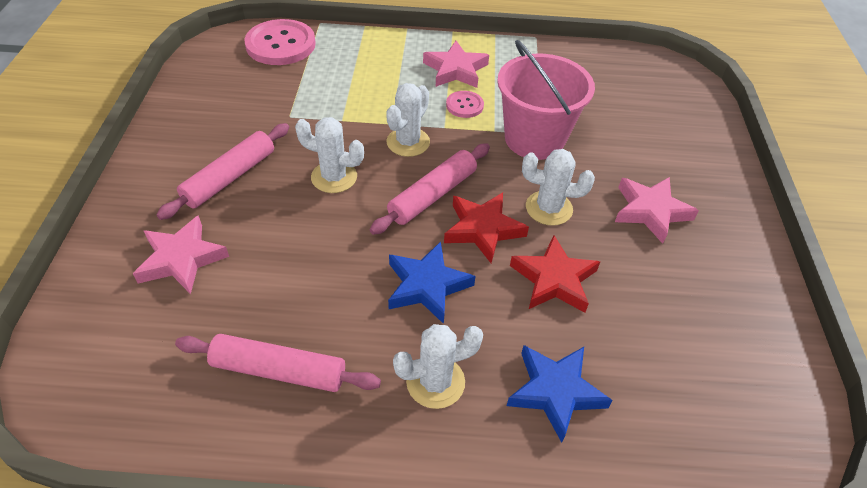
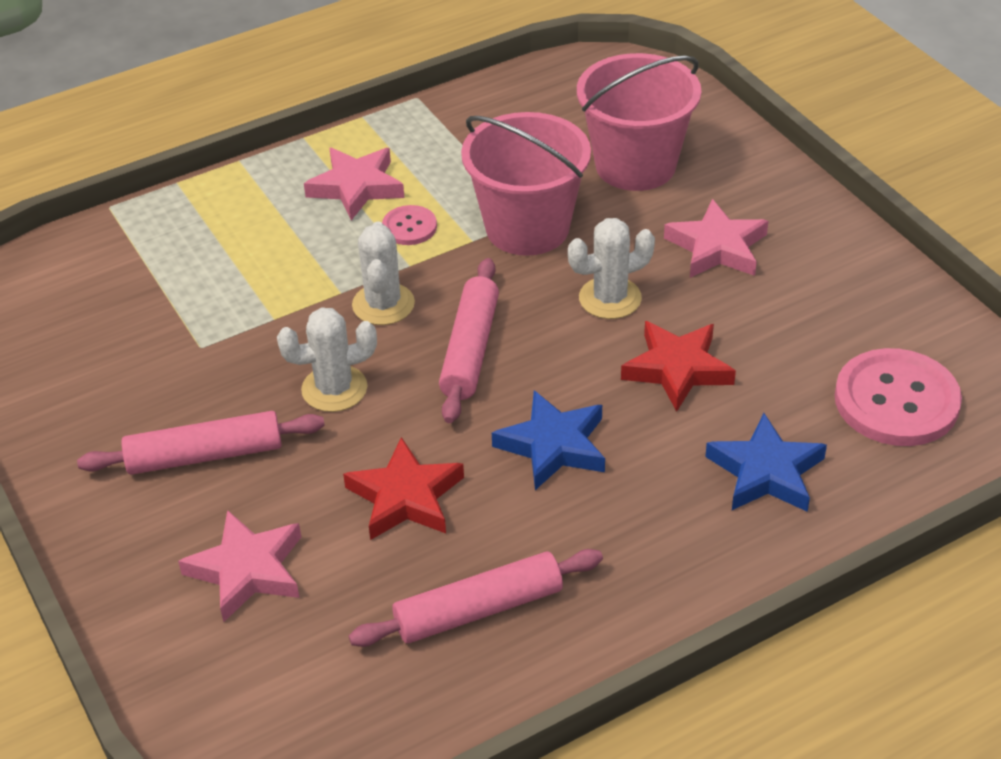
camera: 30 degrees left, 5 degrees down
pink rolling pin [157,123,289,220] -> pink rolling pin turned 75 degrees clockwise [77,411,325,475]
pink button [244,19,316,65] -> pink button moved to [835,348,962,446]
white cactus [393,324,483,409] -> none
red star [444,193,529,263] -> red star moved to [343,437,464,540]
none -> pink bucket [577,53,701,191]

